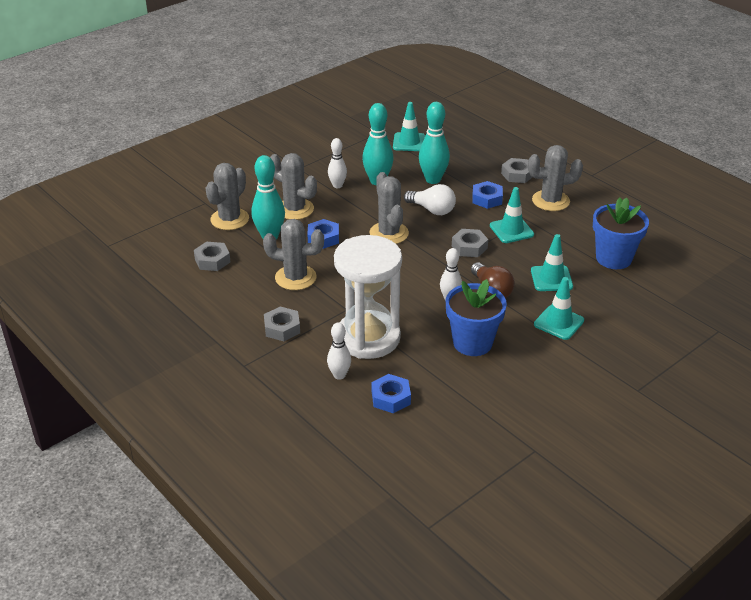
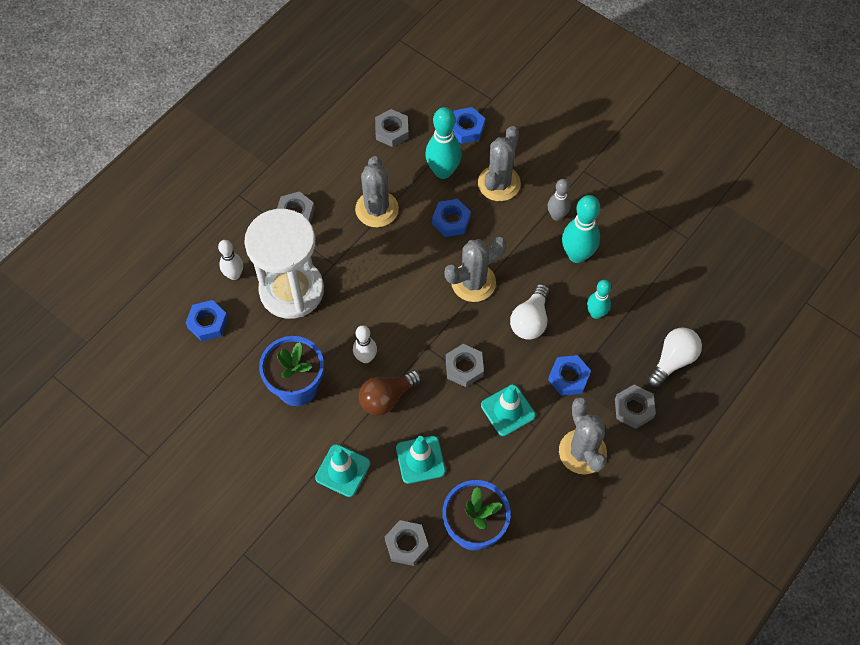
camera: 80 degrees right, 25 degrees up
grey cactus [206,163,249,230] -> blue nut [453,107,485,144]
white bowling pin [328,138,347,188] -> grey bowling pin [548,179,571,221]
turquoise traffic cone [393,102,426,151] -> none
turquoise bowling pin [419,102,450,184] -> turquoise bowling pin [587,280,611,319], size x0.62
none -> grey nut [385,520,429,566]
none -> white light bulb [647,328,702,387]

